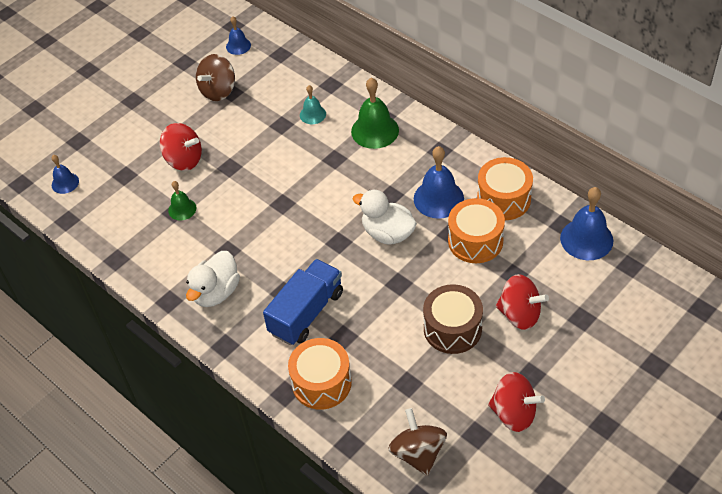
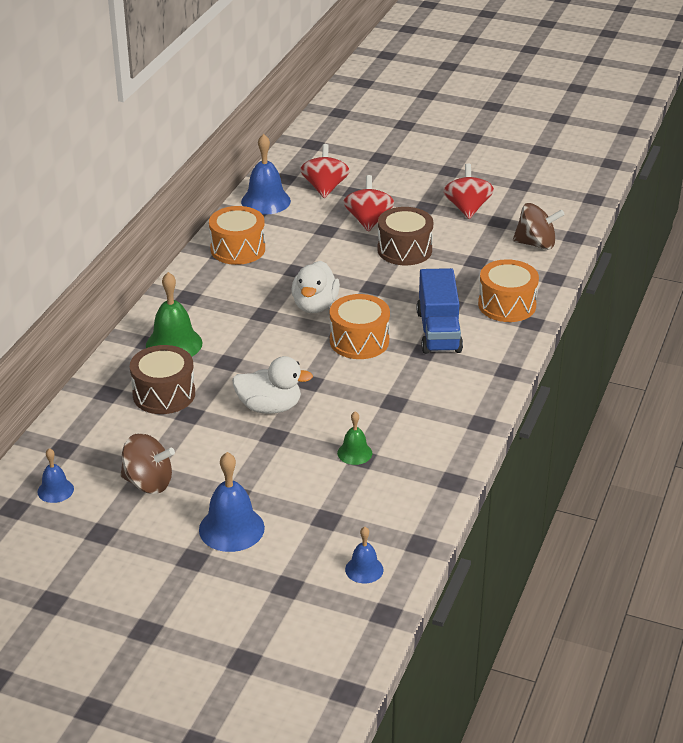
camera: 115 degrees left, 15 degrees down
red spinning top [160,123,202,171] -> red spinning top moved to [300,144,350,198]
white duck [186,251,240,307] -> white duck moved to [232,356,313,414]
blue truck [263,259,343,345] -> blue truck turned 105 degrees counterclockwise [417,268,463,354]
turquoise bell [300,85,326,124] -> brown drum [130,345,195,414]
brown spinning top [388,408,447,476] -> brown spinning top turned 135 degrees counterclockwise [513,203,565,250]
blue bell [414,146,464,219] -> blue bell moved to [199,452,265,552]
orange drum [448,198,505,263] -> orange drum moved to [330,294,390,359]

